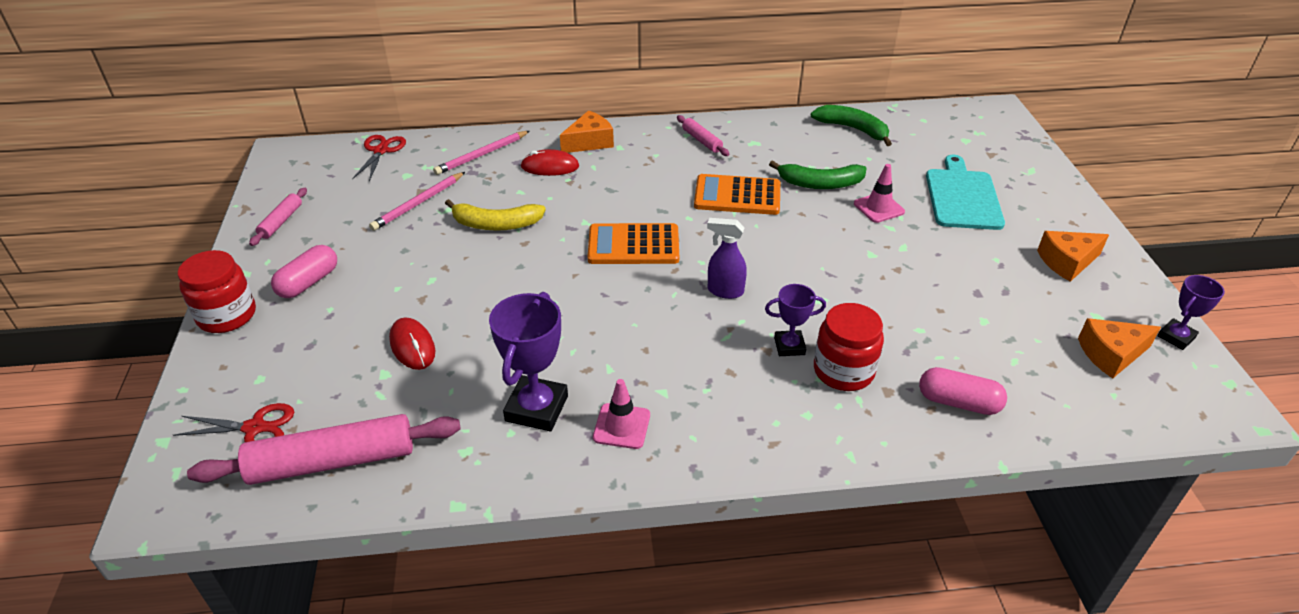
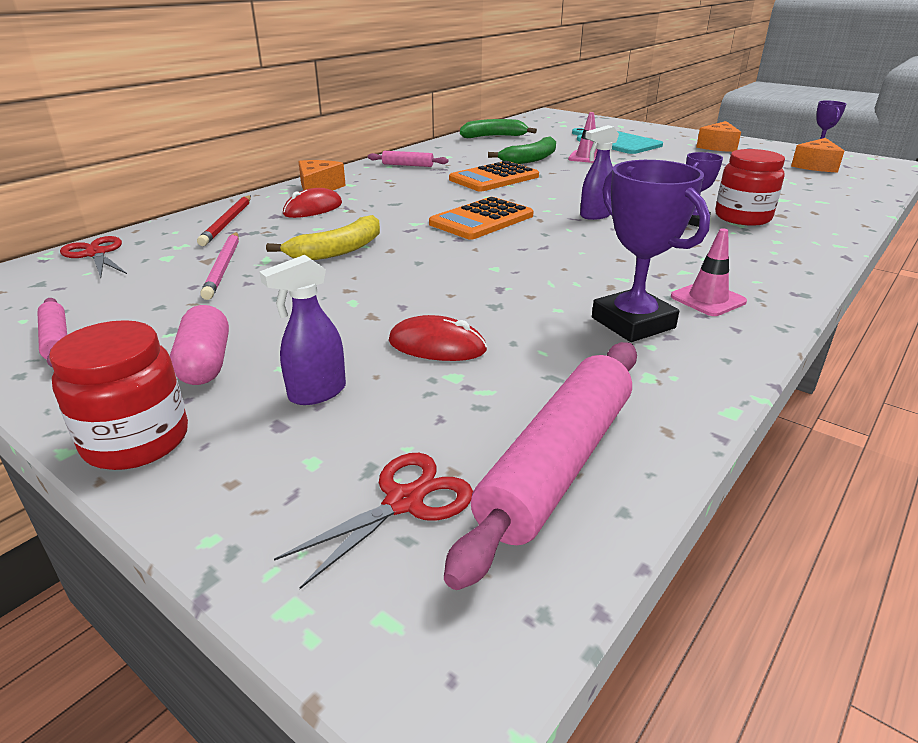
camera: 45 degrees left, 10 degrees down
pink pencil [433,131,530,175] -> red pencil [197,195,251,246]
pink capsule [919,367,1007,415] -> none
none -> purple spray bottle [259,255,346,405]

